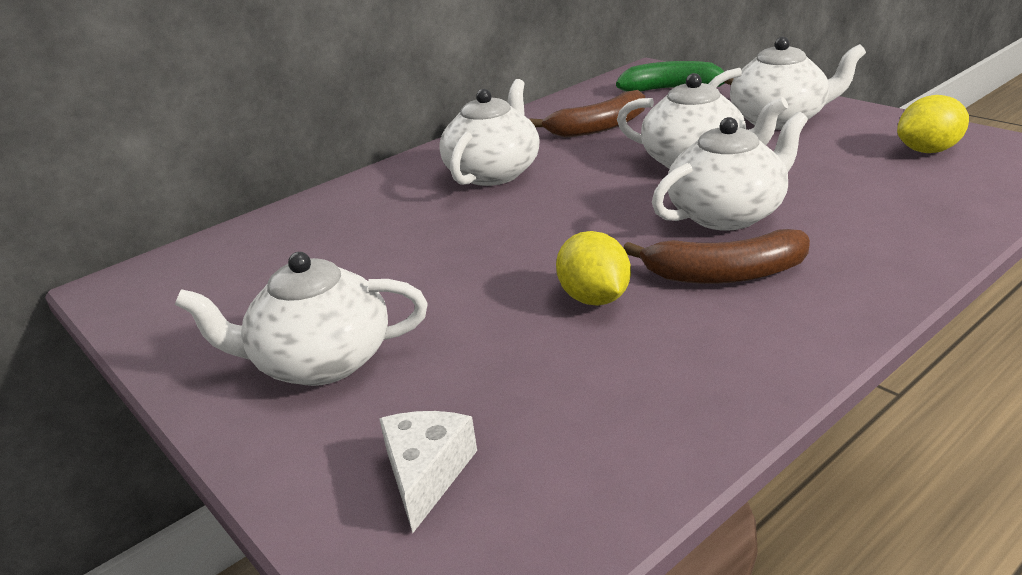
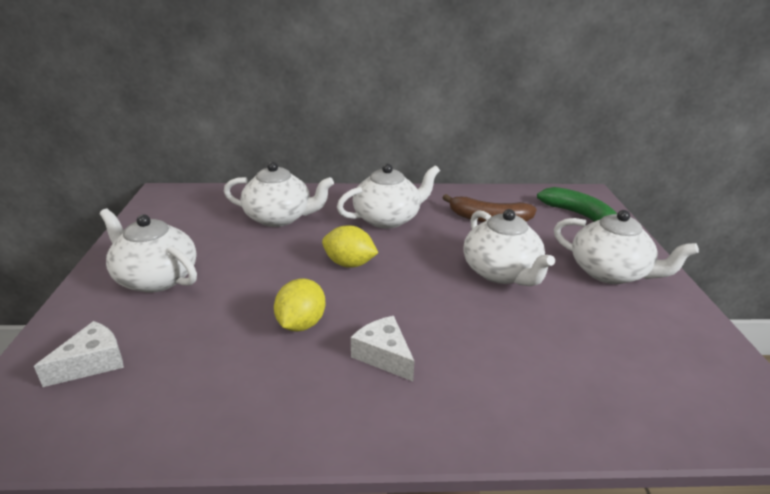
camera: 35 degrees right, 0 degrees up
brown banana [623,229,810,284] -> white cheese [351,316,414,381]
white teapot [652,112,808,231] -> white teapot moved to [224,162,334,227]
yellow lemon [897,95,969,153] -> yellow lemon moved to [322,225,378,268]

